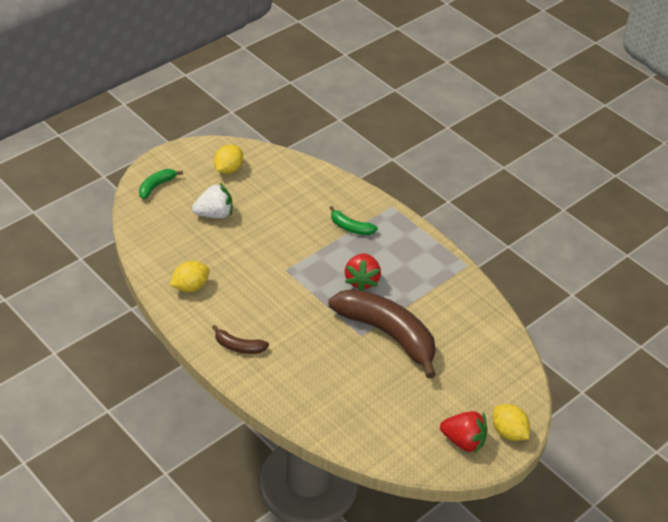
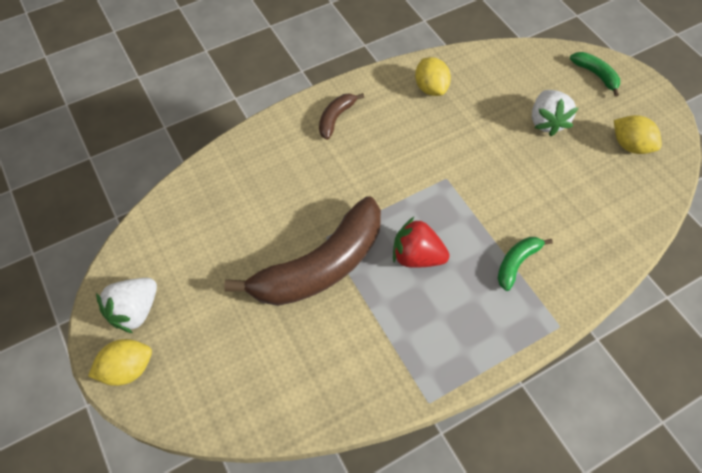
camera: 105 degrees right, 15 degrees up
red strawberry [440,411,488,454] -> white strawberry [96,278,157,333]

